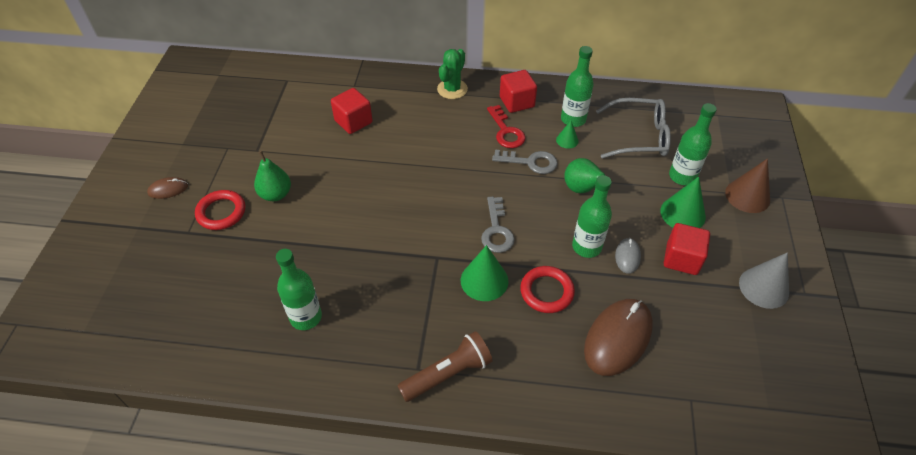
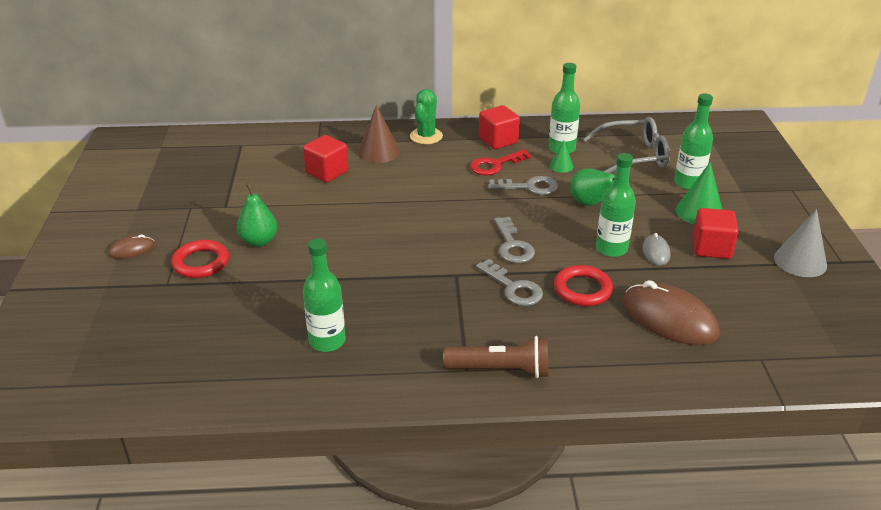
camera: 10 degrees left, 15 degrees down
brown flashlight [398,331,493,402] -> brown flashlight turned 45 degrees clockwise [443,336,548,378]
green cone [461,245,508,301] -> grey key [476,259,543,306]
red key [487,105,526,148] -> red key turned 90 degrees clockwise [470,149,532,176]
brown mouse [584,299,653,376] -> brown mouse turned 75 degrees counterclockwise [623,280,720,345]
brown cone [725,158,770,213] -> brown cone moved to [358,105,400,163]

